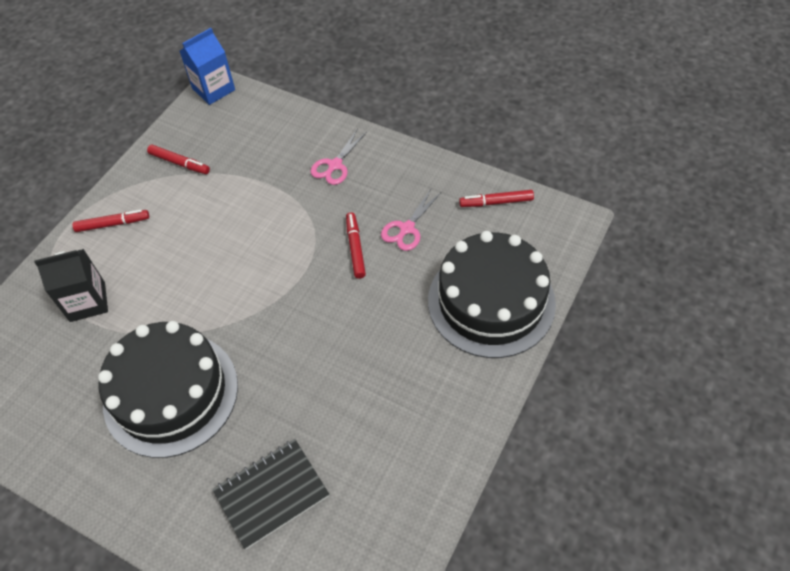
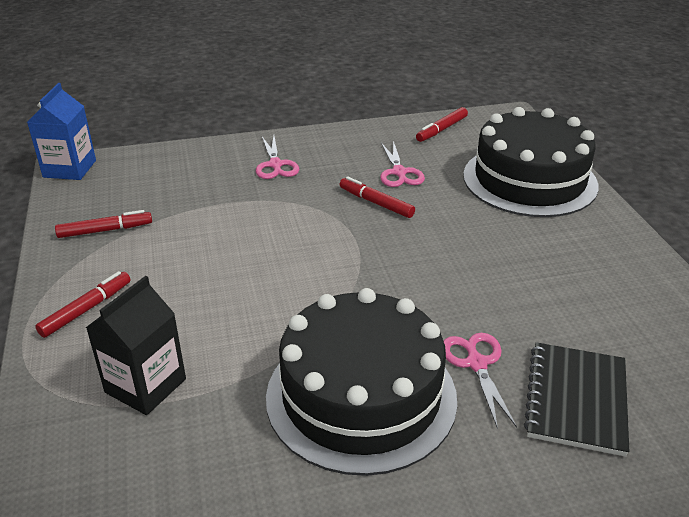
camera: 45 degrees left, 20 degrees down
none -> pink scissors [444,333,517,429]

